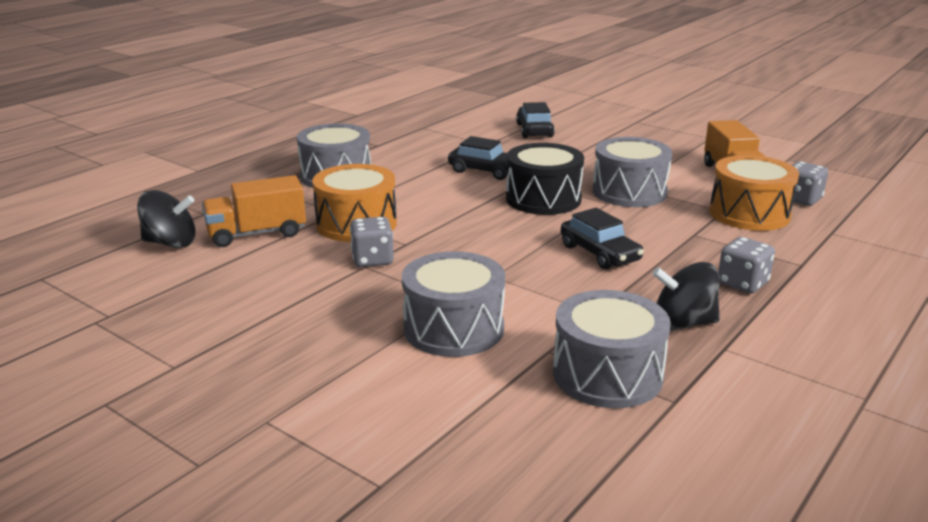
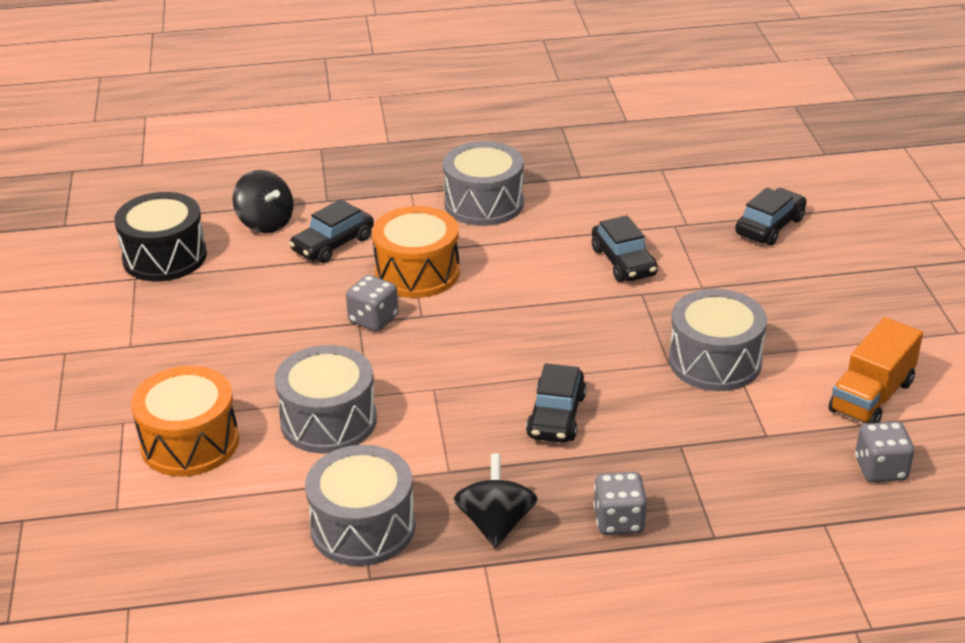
camera: 45 degrees right, 10 degrees up
orange truck [202,175,306,247] -> black car [289,199,374,263]
black drum [506,143,584,215] -> black drum moved to [114,192,207,282]
black spinning top [652,262,720,330] -> black spinning top turned 45 degrees clockwise [454,454,538,548]
orange drum [709,155,799,231] -> orange drum moved to [131,366,239,476]

